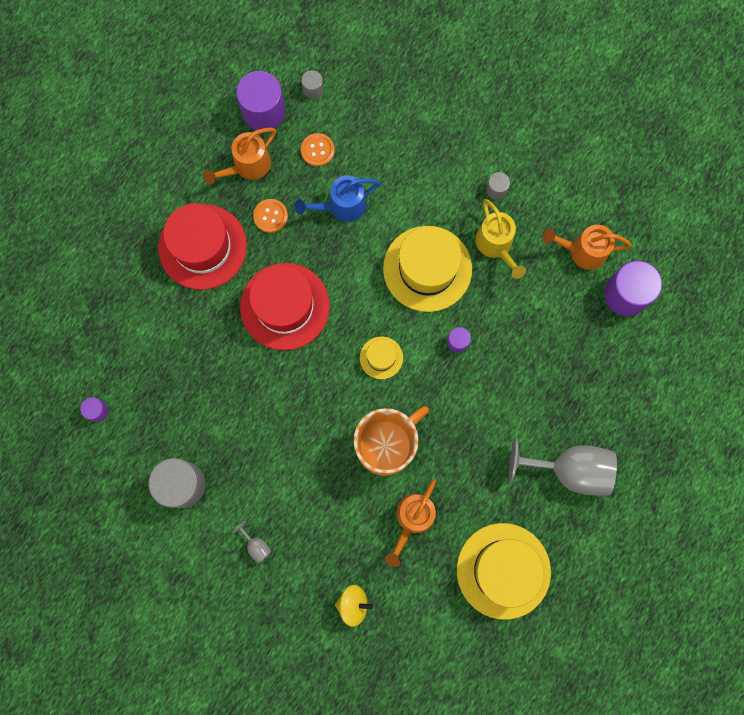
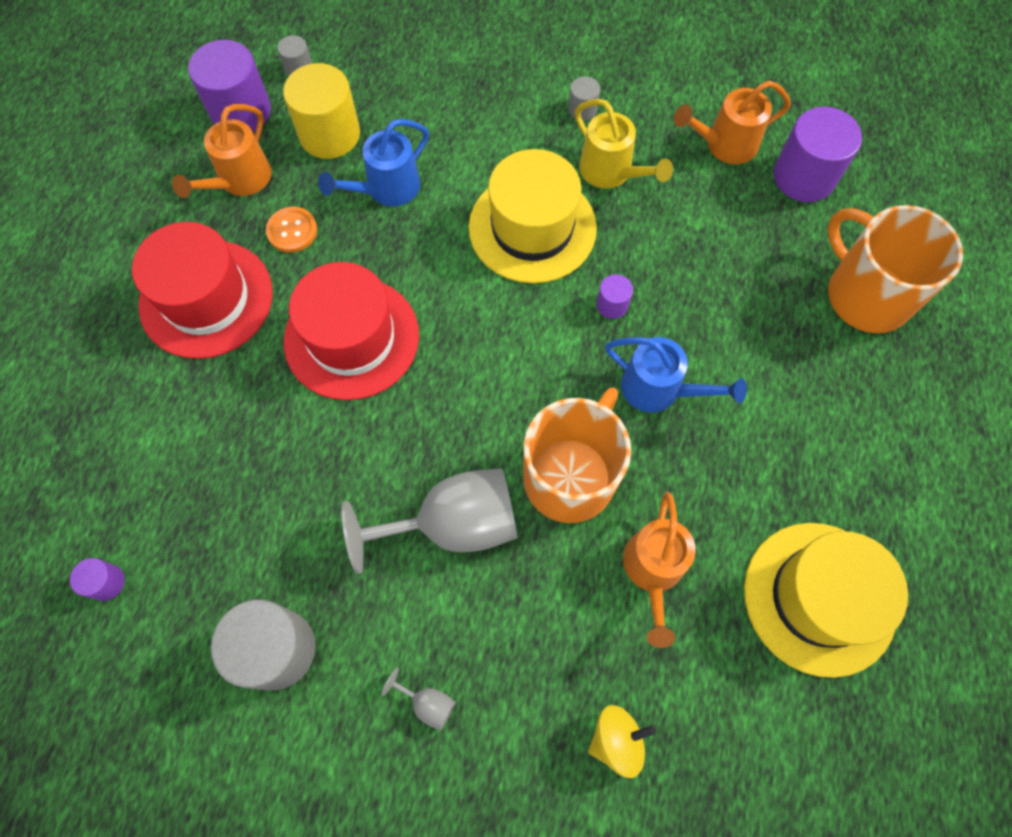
camera: 20 degrees left, 10 degrees down
orange button [301,133,335,167] -> yellow cylinder [283,63,360,159]
yellow hat [360,336,403,379] -> none
grey goblet [508,438,617,495] -> grey goblet moved to [341,468,517,574]
none -> blue watering can [605,337,747,413]
none -> orange mug [828,205,963,333]

